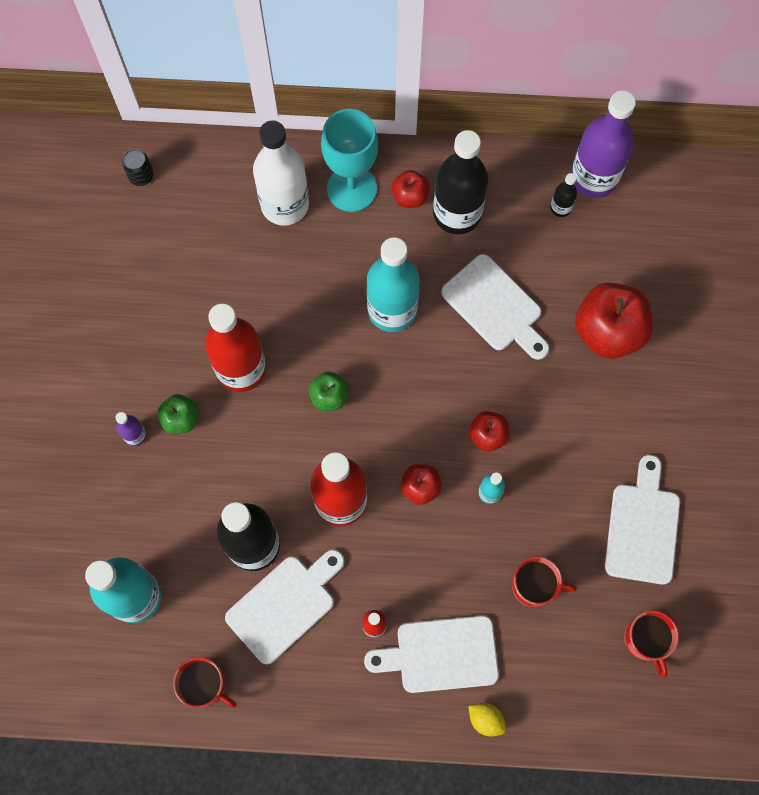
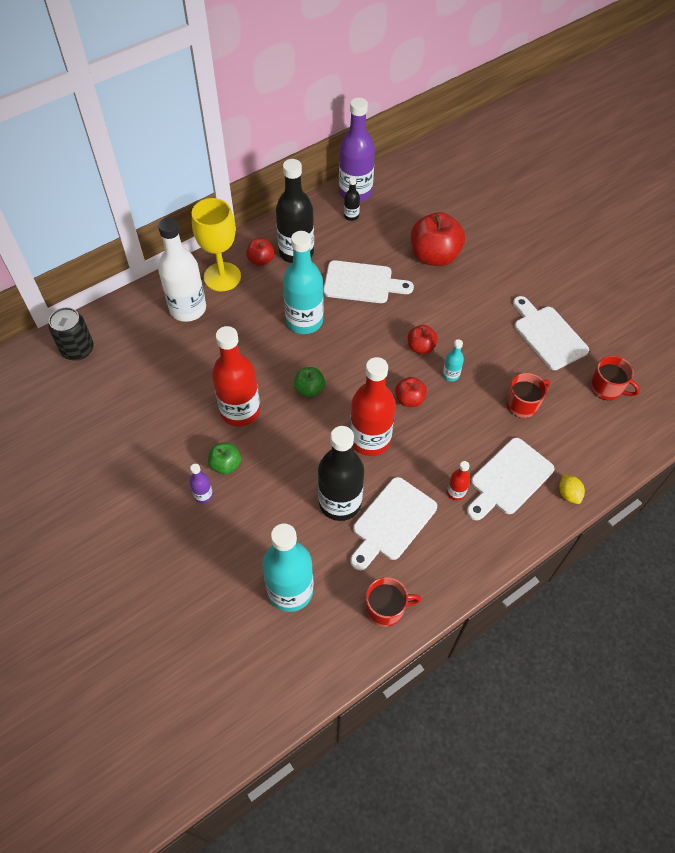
camera: 40 degrees left, 15 degrees down
black can [122,149,153,186] -> black can [48,307,94,361], size x1.64
white cutting board [225,550,344,664] -> white cutting board turned 150 degrees counterclockwise [350,477,437,570]
turquoise goblet [321,109,378,212] -> yellow goblet [192,198,241,291]
yellow lemon [468,703,506,736] -> yellow lemon turned 75 degrees clockwise [559,474,585,504]

